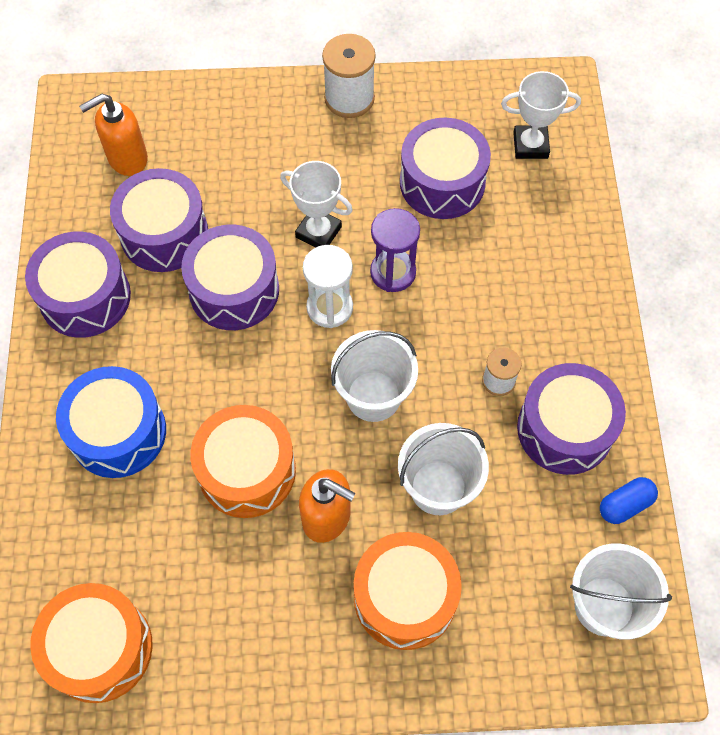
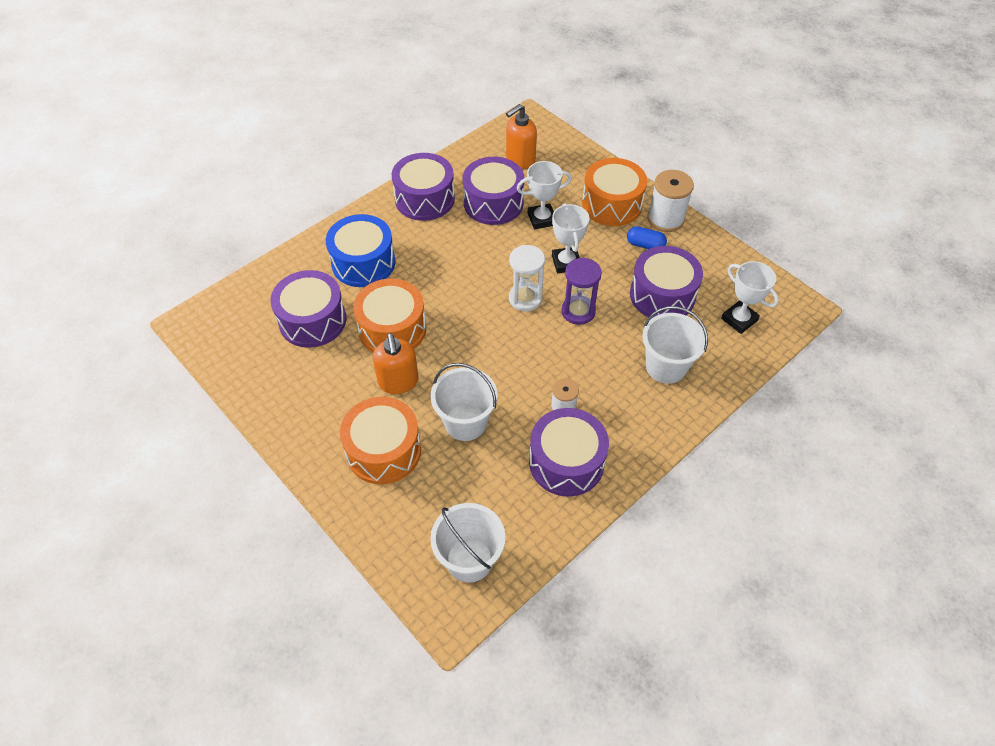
camera: 50 degrees right, 10 degrees down
orange drum [30,583,153,703] -> orange drum moved to [582,158,647,226]
orange soap dispenser [79,93,148,176] -> orange soap dispenser turned 60 degrees counterclockwise [506,104,537,169]
purple drum [181,225,279,330] -> purple drum moved to [270,270,346,348]
white bucket [331,330,418,422] -> white bucket moved to [642,306,708,384]
blue capsule [600,477,658,524] -> blue capsule moved to [627,226,667,249]
none -> white trophy [517,161,572,230]

